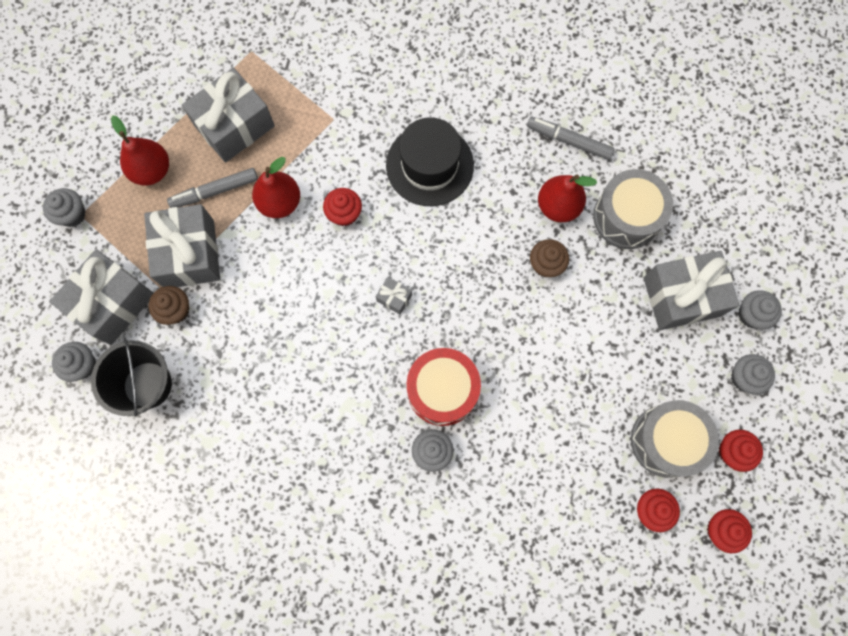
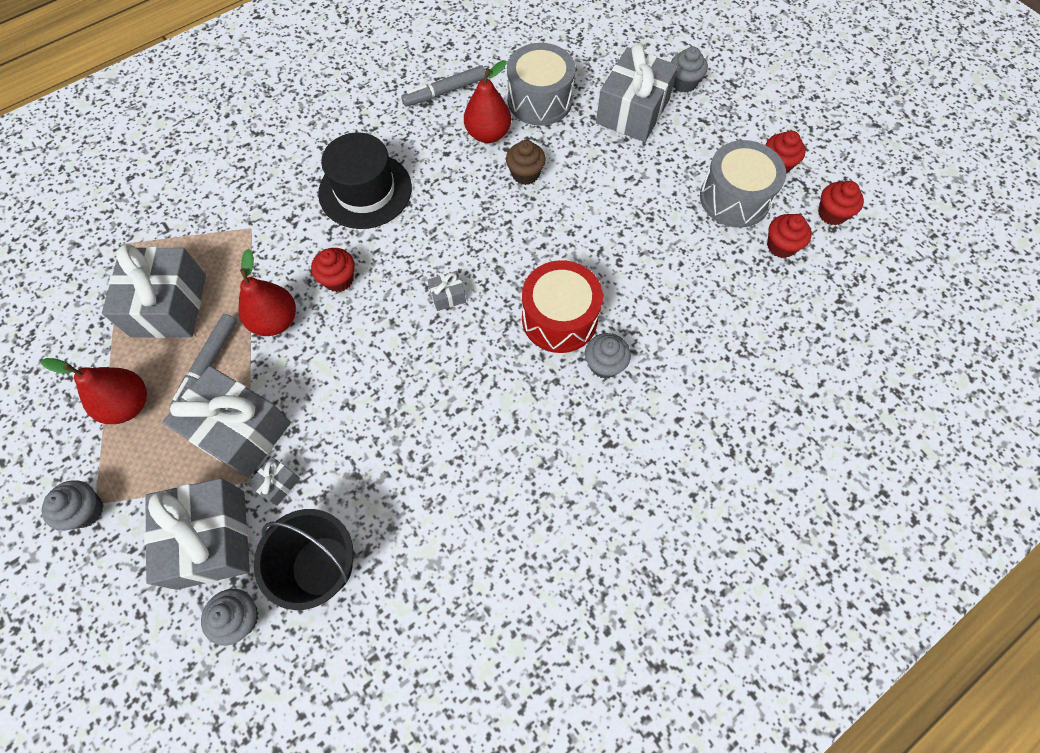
camera: 50 degrees left, 10 degrees down
brown cupcake [149,286,189,325] -> grey gift [248,456,300,506]
grey cupcake [731,354,775,395] -> none

